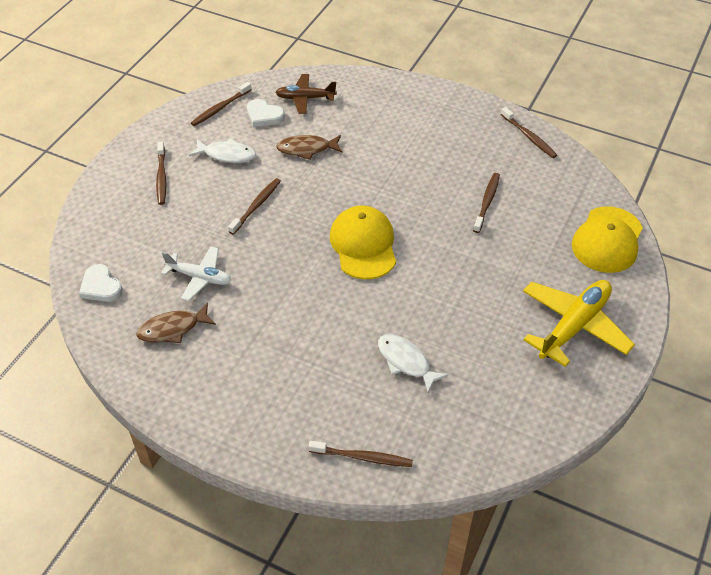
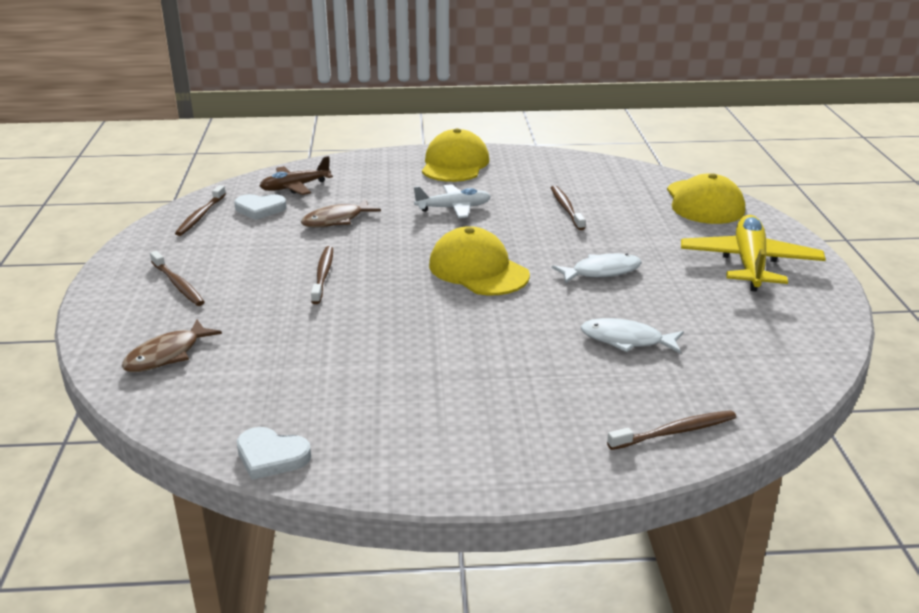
camera: 30 degrees left, 20 degrees down
white heart [79,264,123,302] -> white heart moved to [237,427,311,480]
brown fish [137,303,216,343] -> brown fish moved to [122,320,222,372]
white plane [161,246,231,301] -> white plane moved to [414,184,491,218]
white fish [189,138,256,163] -> white fish moved to [552,253,642,284]
brown toothbrush [501,107,557,158] -> none
none -> yellow cap [422,128,489,182]

